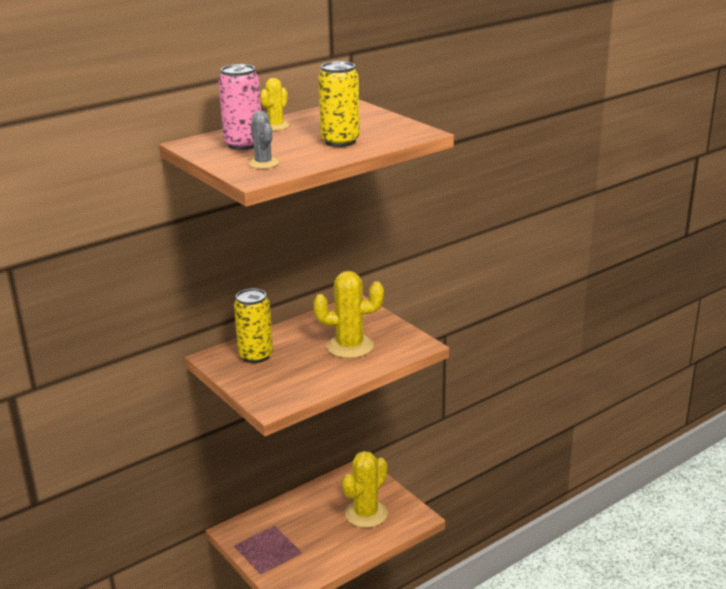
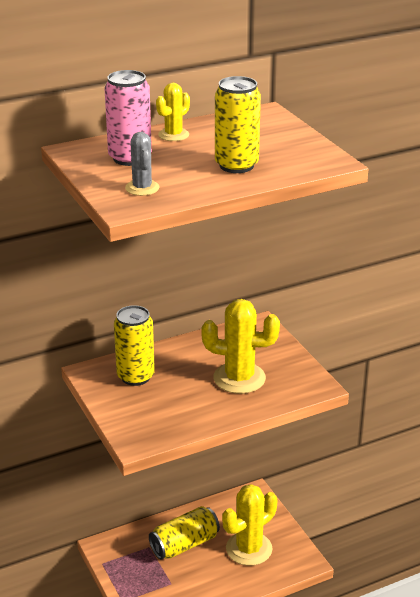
camera: 10 degrees right, 5 degrees up
none -> yellow can [149,506,220,560]

